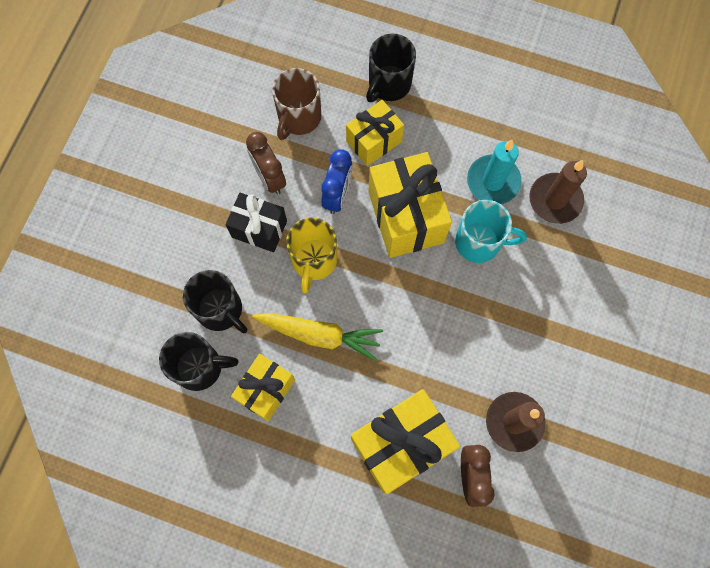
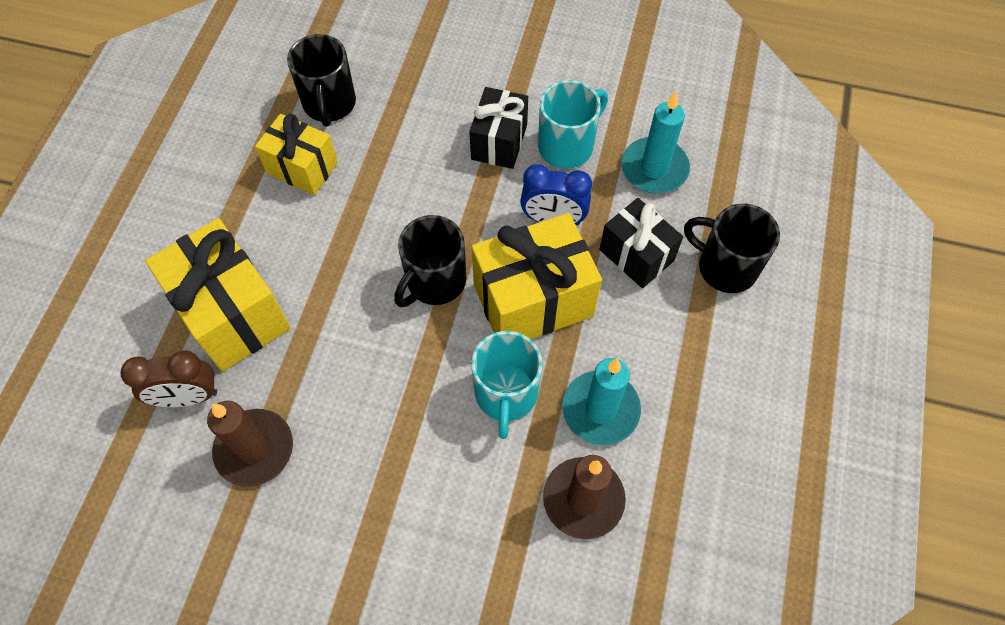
camera: 85 degrees right, 10 degrees down
black mug [183,270,247,333] -> black mug moved to [394,215,466,307]
brown clock [246,132,286,195] -> turquoise mug [538,80,608,169]
yellow carrot [252,313,383,361] -> none
brown mug [272,68,321,140] -> turquoise candle [621,91,690,193]
yellow mug [286,218,337,293] -> none
yellow gift [346,100,404,166] -> black gift [599,198,683,288]

